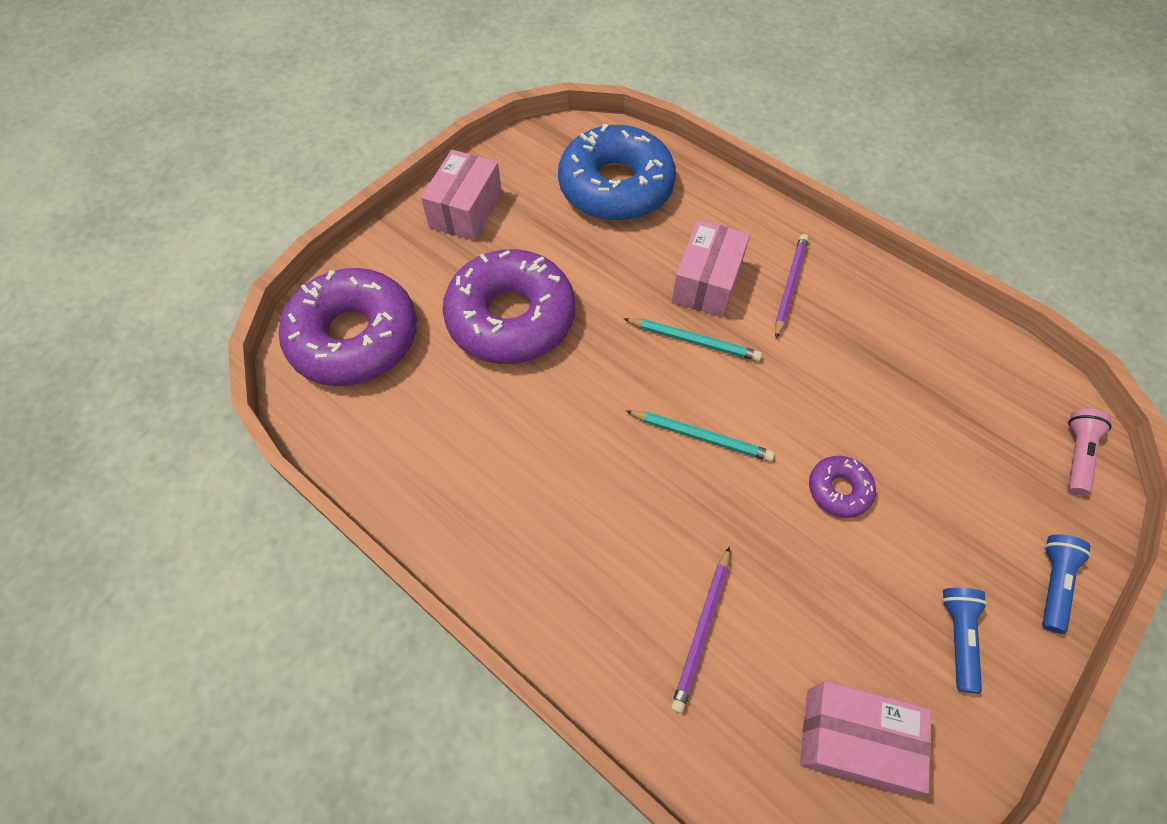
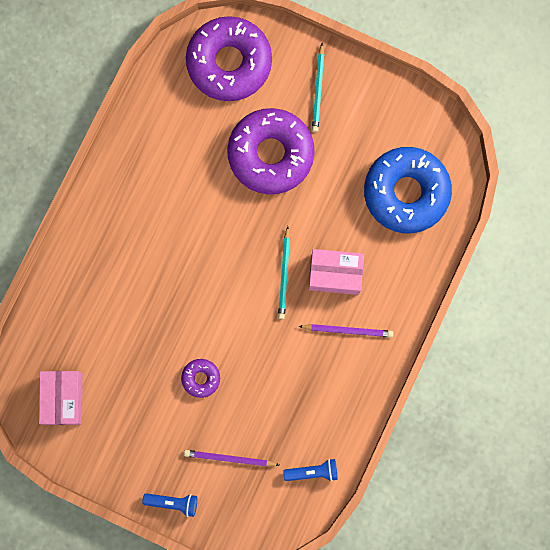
camera: 75 degrees right, 20 degrees up
pink box [421,150,502,241] -> none
turquoise pencil [626,410,775,462] -> turquoise pencil moved to [312,43,324,132]
purple pencil [671,546,730,713] -> purple pencil moved to [184,450,279,467]
blue flashlight [942,588,987,693] -> blue flashlight moved to [283,459,338,481]
pink flashlight [1068,409,1112,496] -> none

